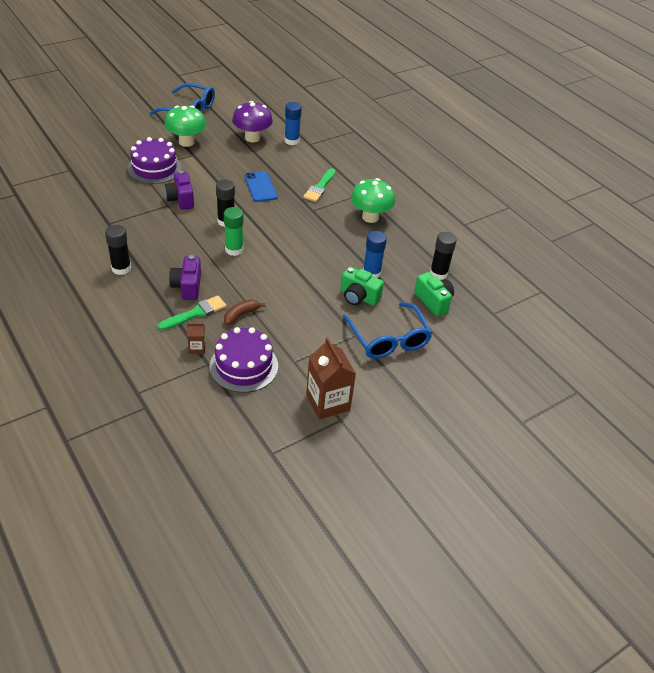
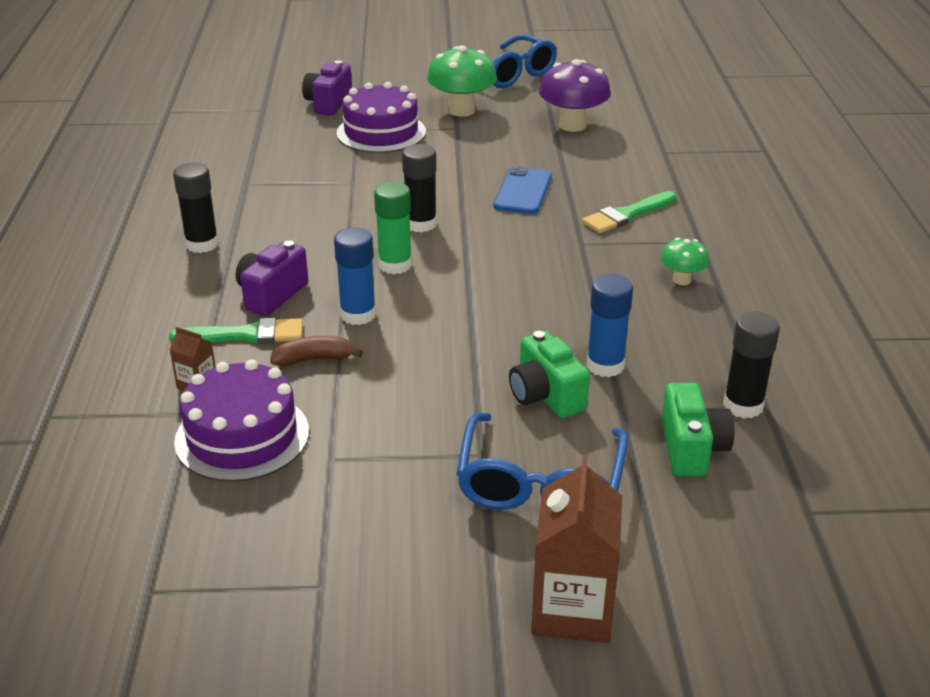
camera: 35 degrees right, 10 degrees down
purple camera [165,171,194,210] -> purple camera moved to [302,60,352,115]
blue glue stick [284,102,302,145] -> blue glue stick moved to [334,227,376,325]
brown carton [306,337,356,419] -> brown carton moved to [531,454,622,643]
green mushroom [351,178,395,223] -> green mushroom [660,238,709,285], size x0.54

